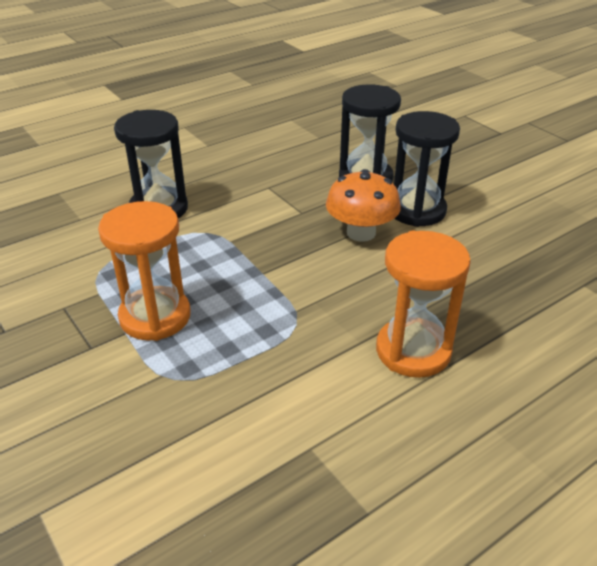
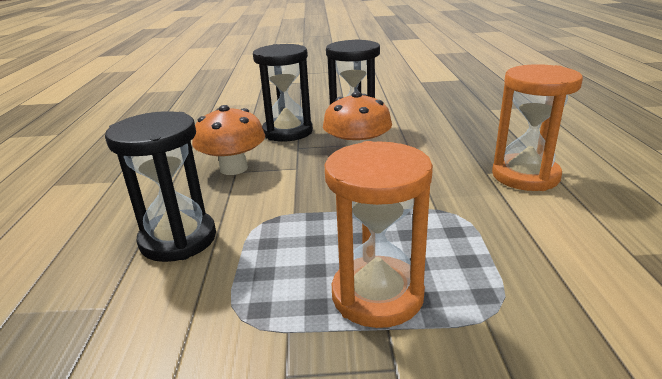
camera: 55 degrees left, 10 degrees down
none -> orange mushroom [192,105,265,175]

